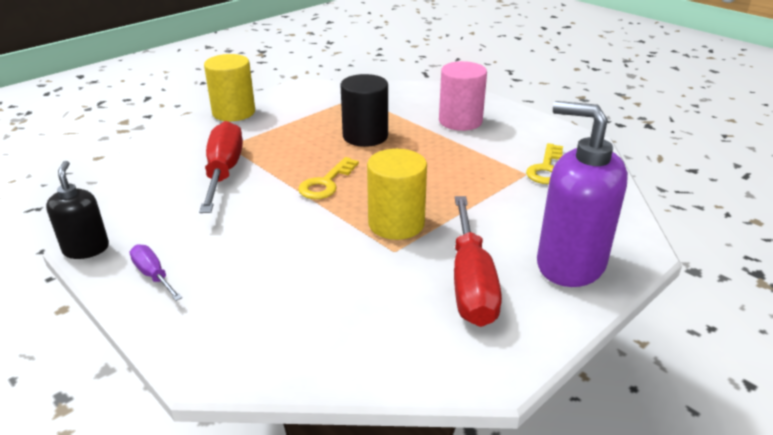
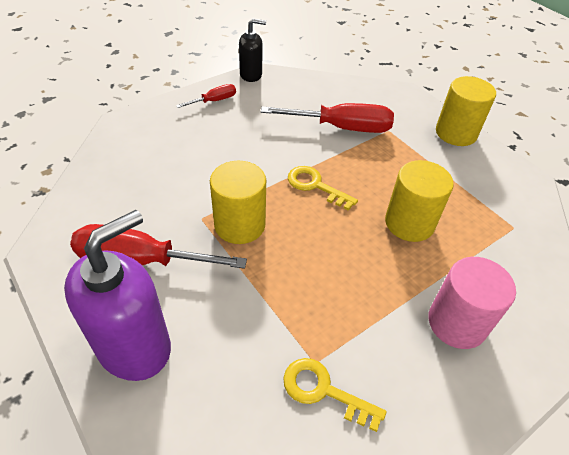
camera: 95 degrees right, 15 degrees up
purple screwdriver [130,244,182,301] -> red screwdriver [176,84,236,108]
black cylinder [341,74,388,147] -> yellow cylinder [385,160,454,242]

